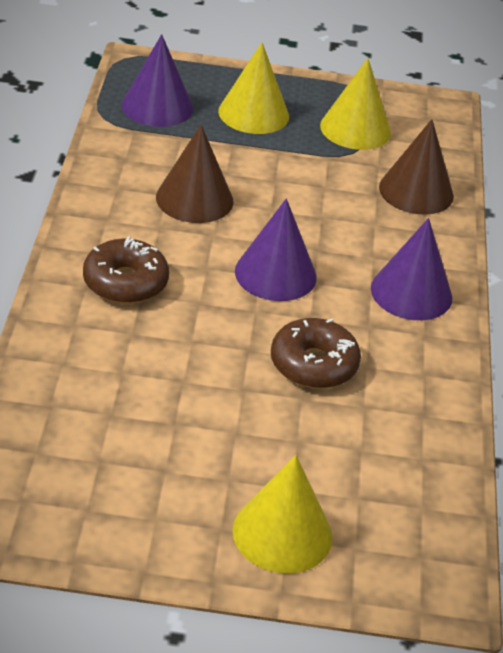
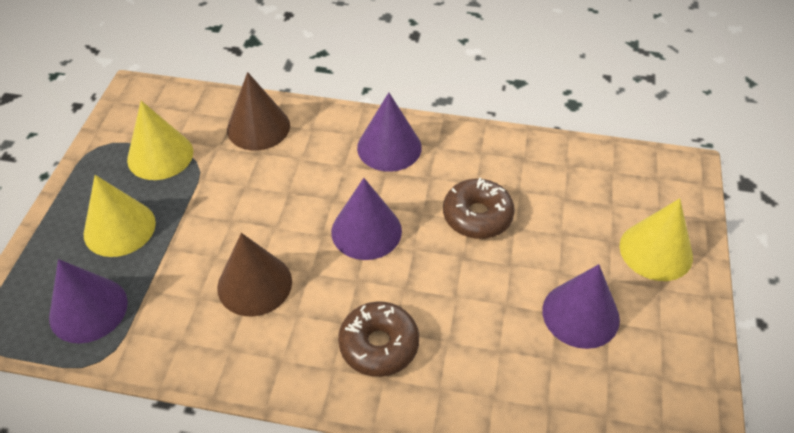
camera: 80 degrees left, 10 degrees up
none -> purple cone [542,264,620,349]

